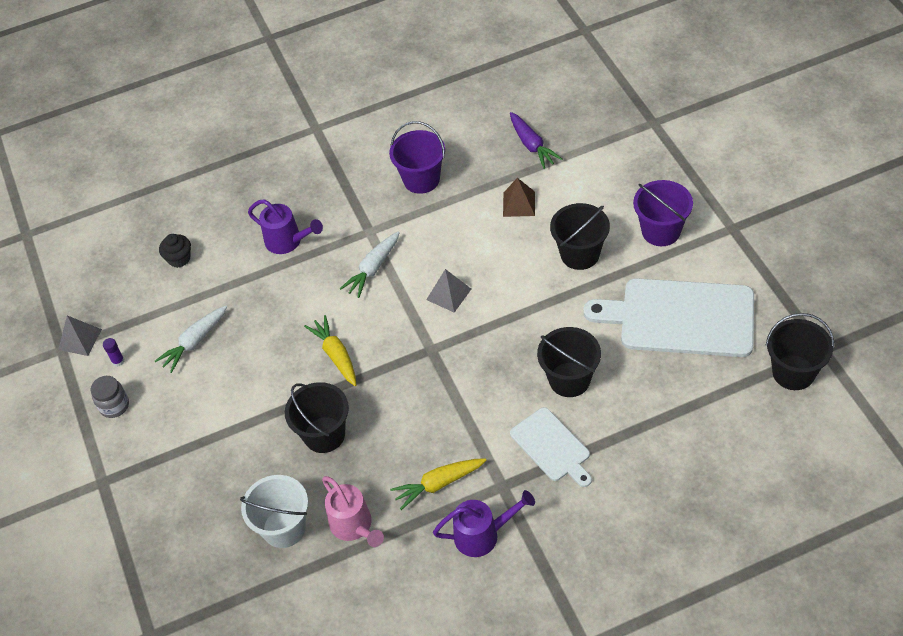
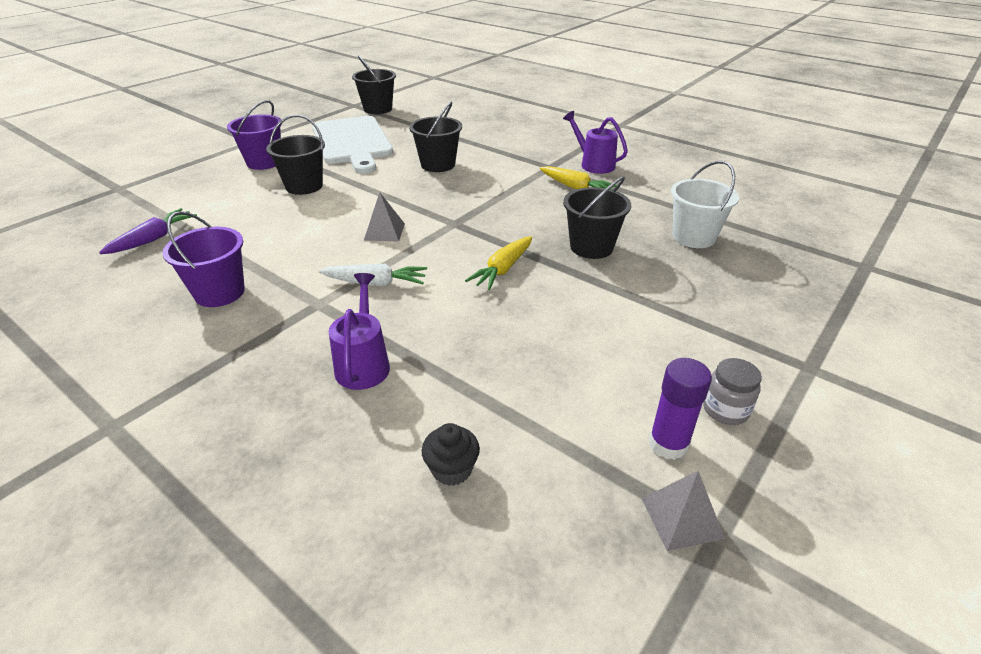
camera: 125 degrees left, 15 degrees down
purple glue stick [103,338,124,367] -> purple glue stick [649,358,712,460], size x1.92
white carrot [155,306,227,373] -> none
pink watering can [322,476,384,547] -> none
brown pyramid [503,178,535,217] -> none
white cutting board [510,407,592,487] -> none

